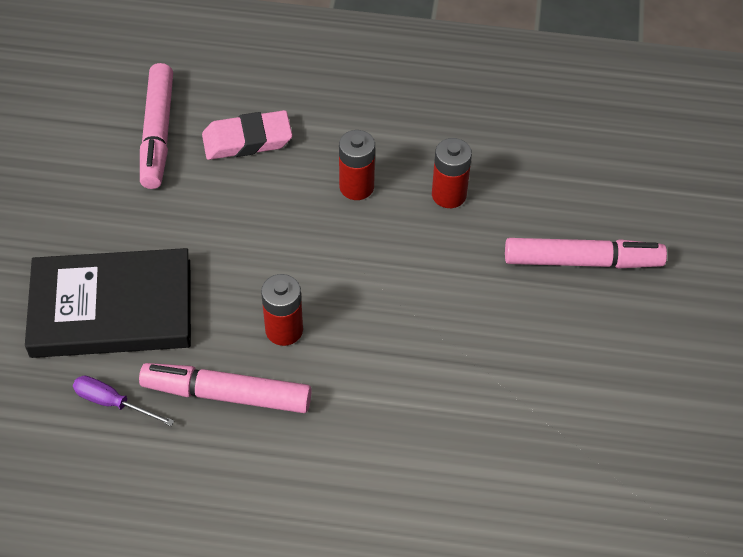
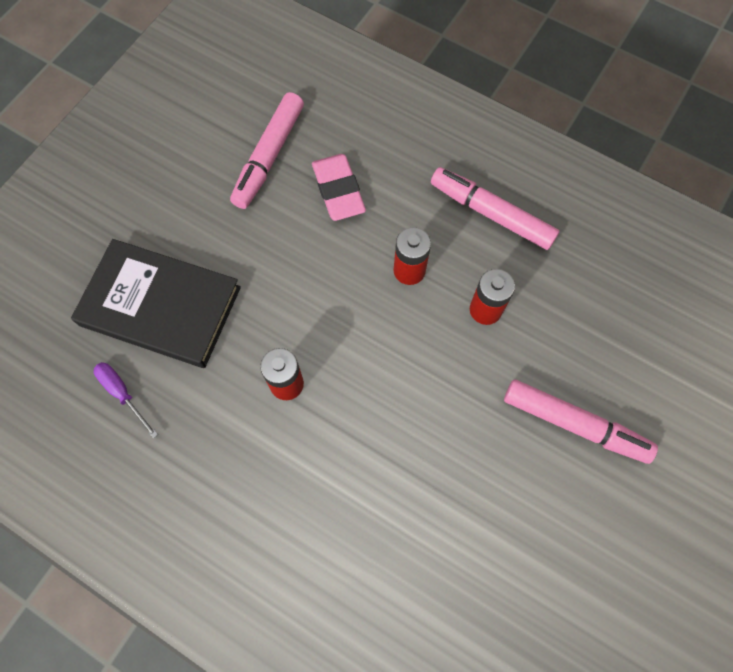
camera: 25 degrees right, 15 degrees up
pink marker [139,363,312,413] -> pink marker moved to [431,167,559,250]
pink eraser [202,110,292,160] -> pink eraser turned 60 degrees clockwise [312,154,366,221]

